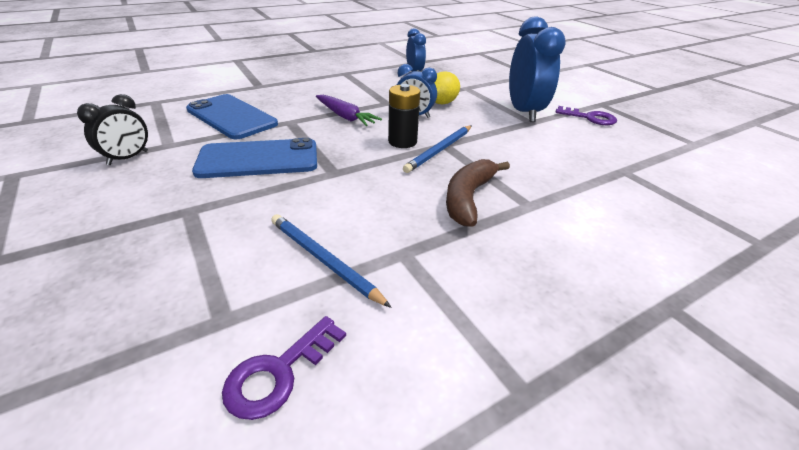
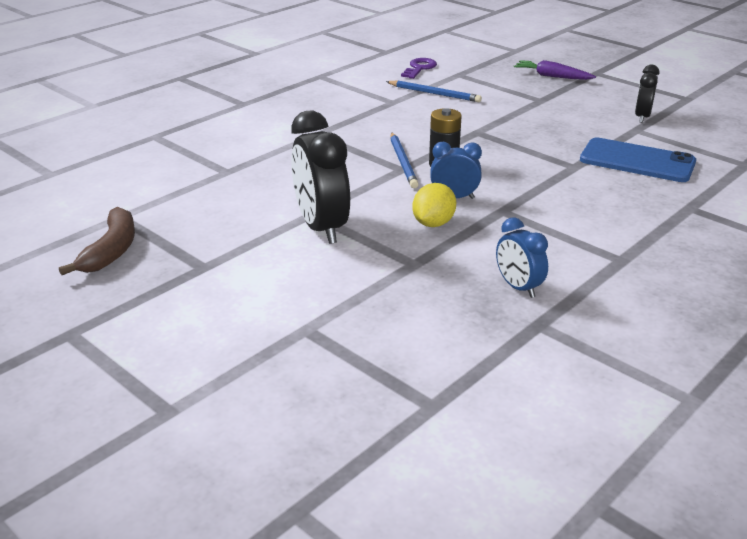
camera: 165 degrees right, 5 degrees down
blue phone [192,138,317,178] -> none
purple carrot [316,95,382,126] -> purple carrot moved to [514,60,596,80]
blue pencil [403,126,472,173] -> blue pencil turned 150 degrees clockwise [390,132,419,188]
brown banana [446,159,510,227] -> brown banana moved to [59,207,135,275]
blue clock [509,16,565,122] -> black clock [291,111,350,244]
purple key [556,106,617,125] -> none

